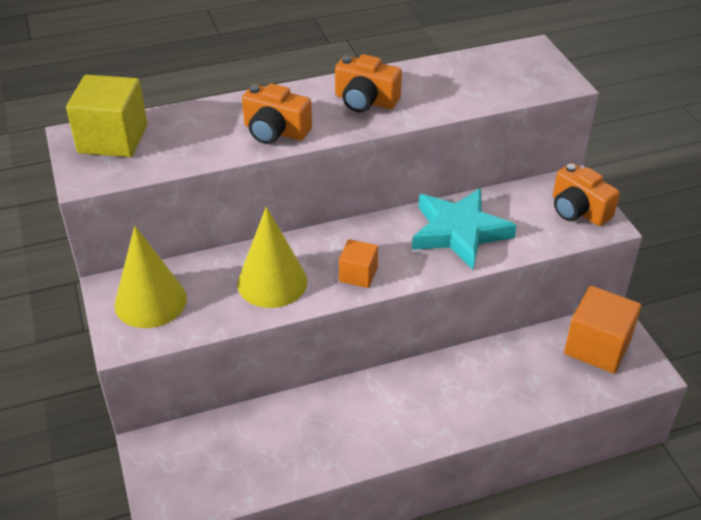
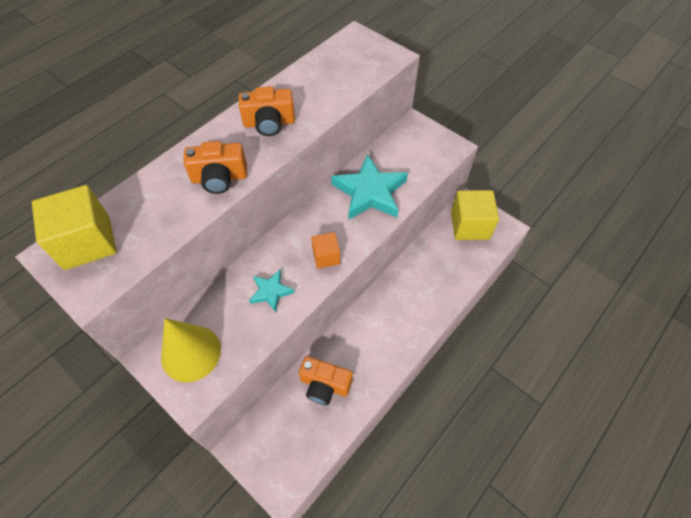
camera: 30 degrees left, 15 degrees up
yellow cone [237,206,307,308] -> turquoise star [249,270,295,312]
orange camera [553,163,620,226] -> orange camera moved to [299,356,353,405]
orange cube [564,286,642,373] -> yellow cube [451,190,499,240]

